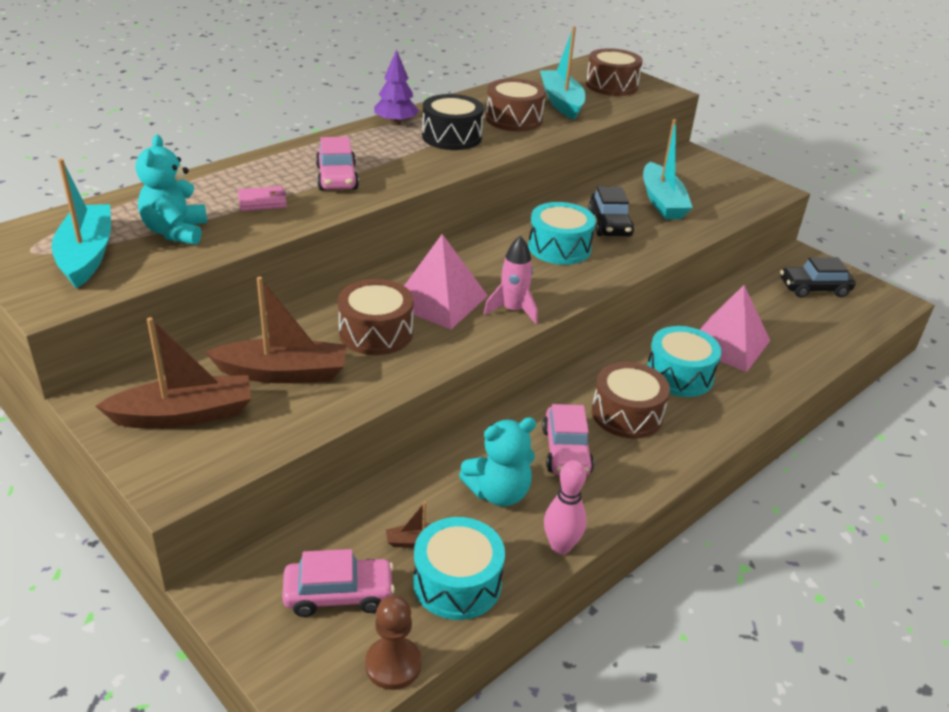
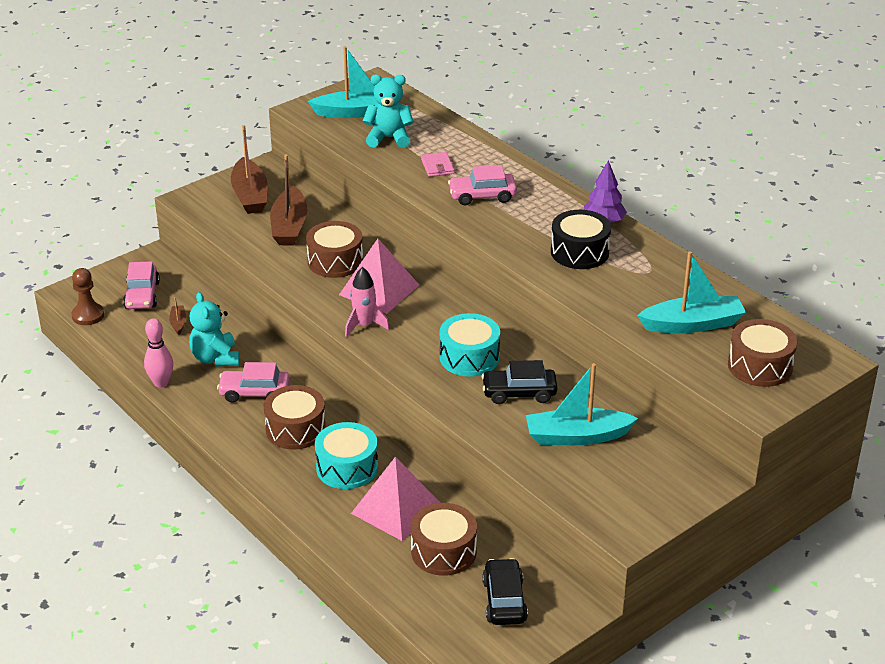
camera: 95 degrees right, 0 degrees up
turquoise drum [413,517,505,620] -> none
brown drum [486,78,546,131] -> brown drum moved to [411,503,477,576]

